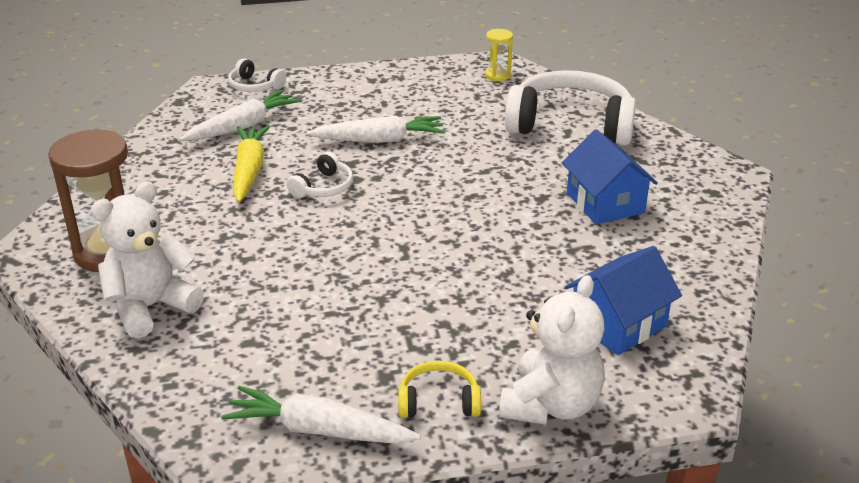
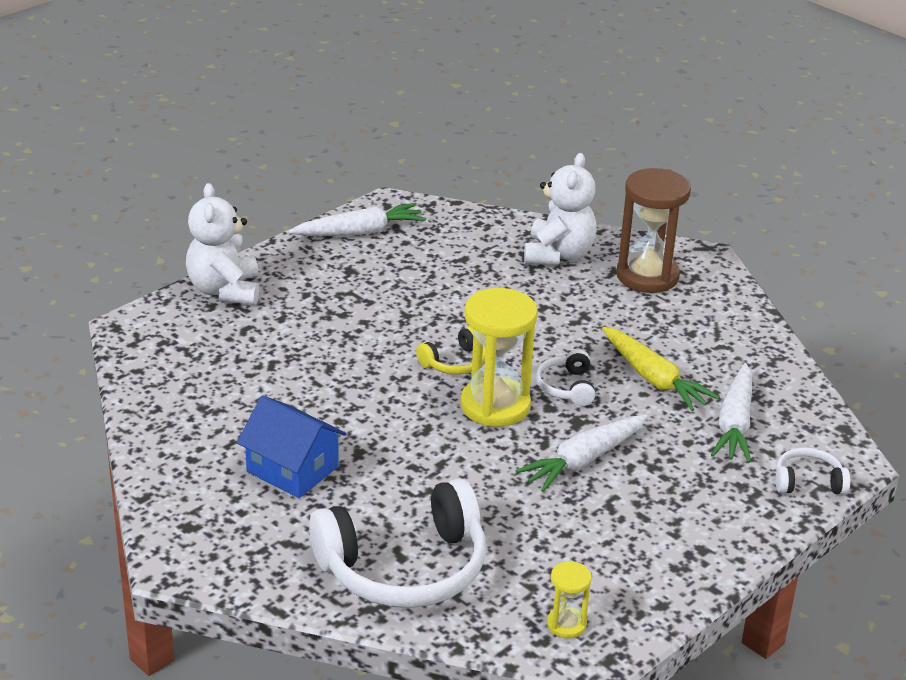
camera: 145 degrees right, 0 degrees up
yellow headphones [398,361,481,418] -> yellow headphones moved to [416,326,486,375]
blue house [565,246,682,355] -> none
none -> yellow hourglass [460,288,538,427]

